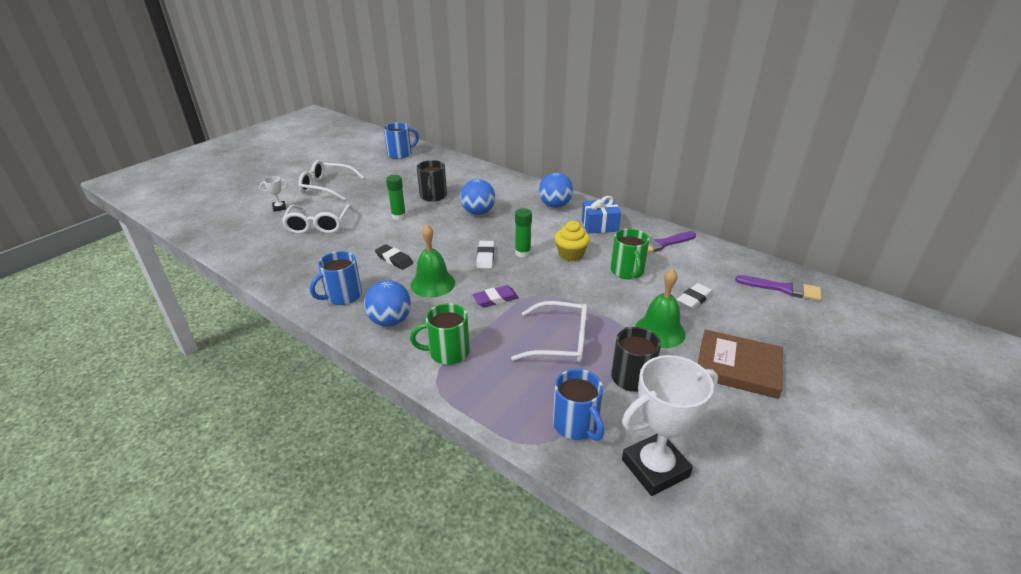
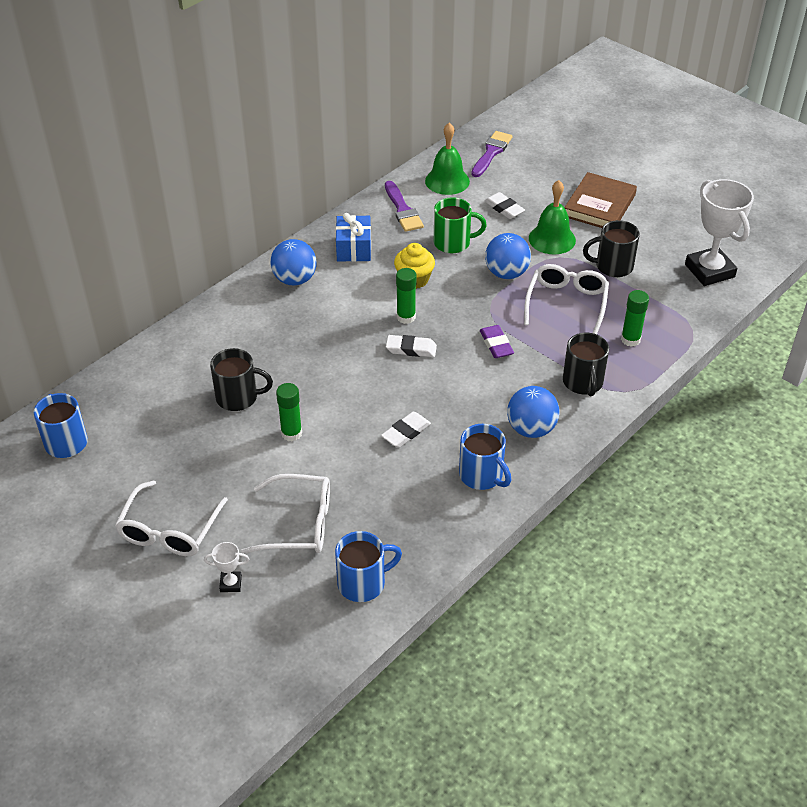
camera: 85 degrees left, 10 degrees up
white trophy [259,176,288,212] -> white trophy turned 75 degrees counterclockwise [204,542,249,592]
black eraser [375,244,413,270] -> white eraser [381,412,431,447]
green mug [410,303,470,365] -> black mug [563,333,609,396]
green bell [411,225,455,298] -> green bell moved to [425,123,470,195]
blue ball [460,179,495,215] -> blue ball moved to [485,233,531,279]
blue mug [553,369,604,441] -> blue mug moved to [335,531,402,602]
none -> green glue stick [621,290,649,347]

